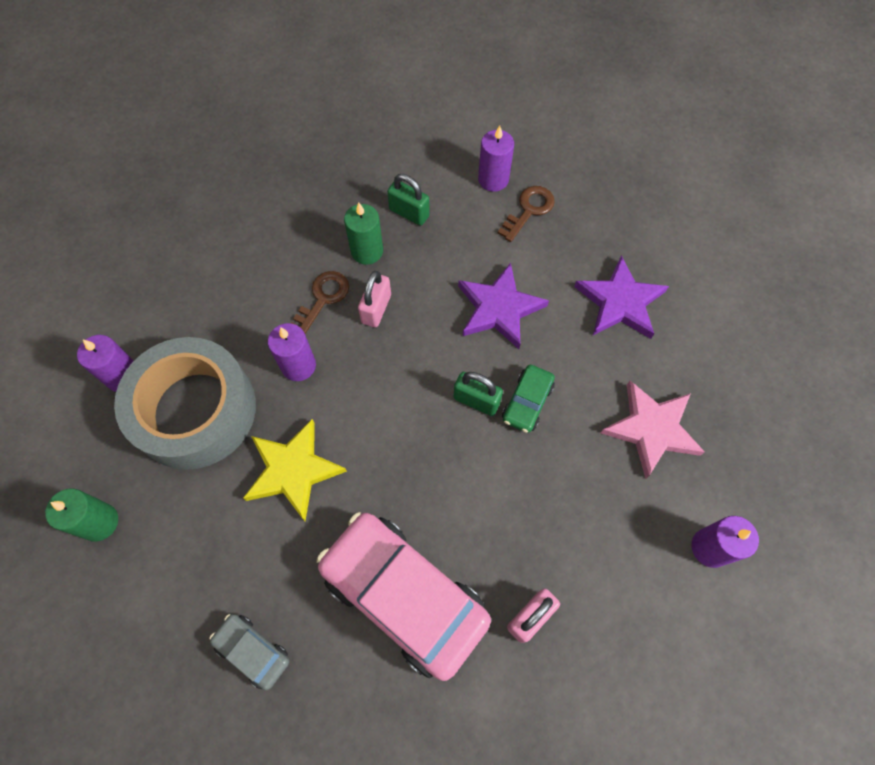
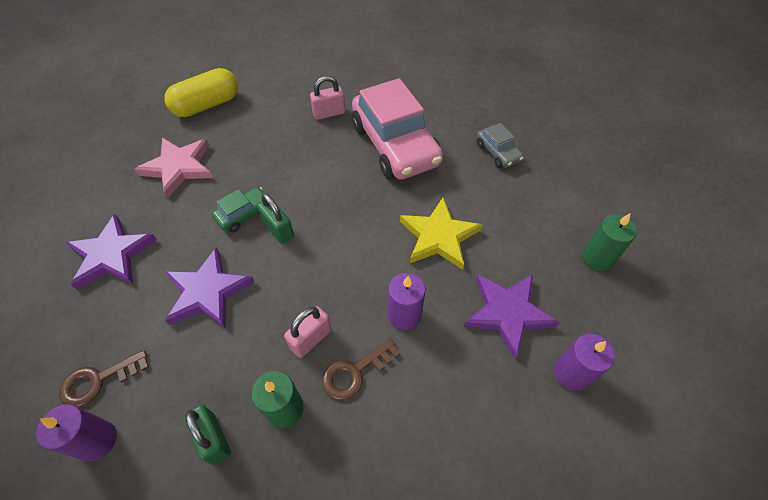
camera: 155 degrees left, 10 degrees down
grey tape [114,337,256,470] -> purple star [464,274,560,359]
purple candle [691,516,759,568] -> yellow capsule [164,68,238,117]

